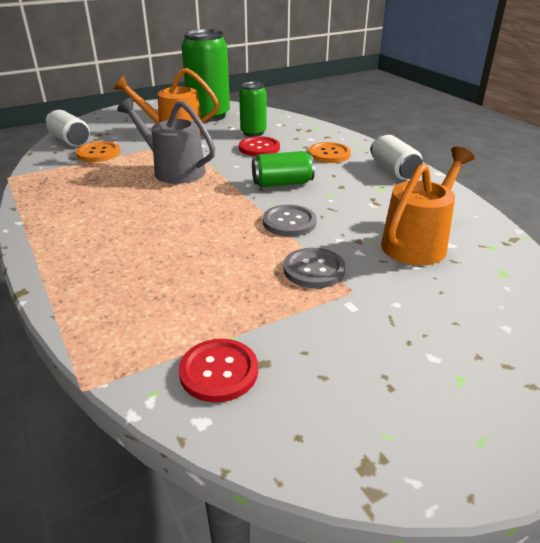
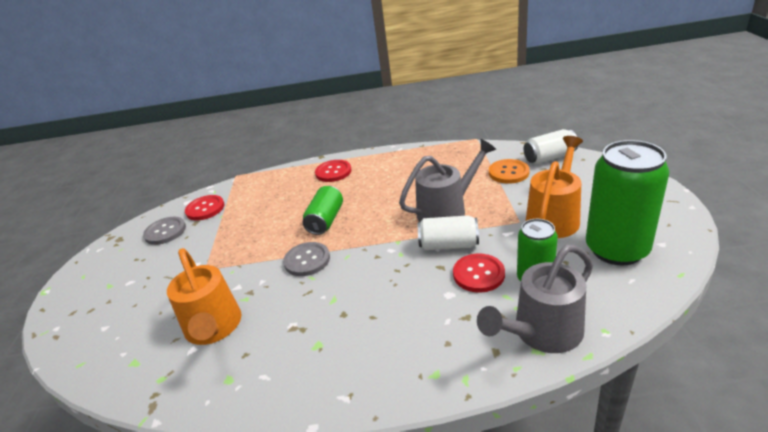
camera: 120 degrees right, 0 degrees up
green can [252,151,315,187] -> green can moved to [303,186,343,235]
grey button [283,248,345,288] -> grey button moved to [143,217,186,245]
orange button [308,142,351,163] -> none
white can [371,134,423,180] -> white can moved to [418,215,479,250]
none -> red button [315,160,352,182]
none -> grey watering can [477,245,593,353]

